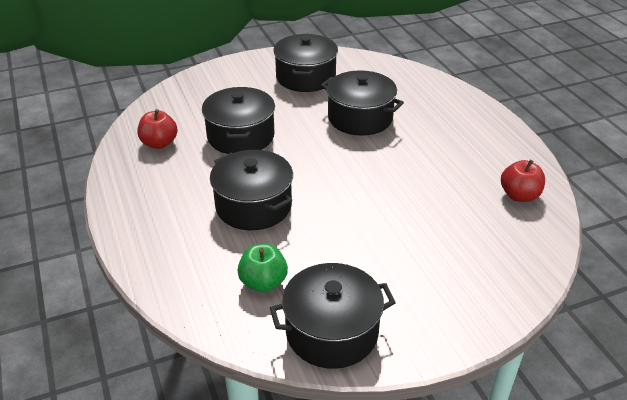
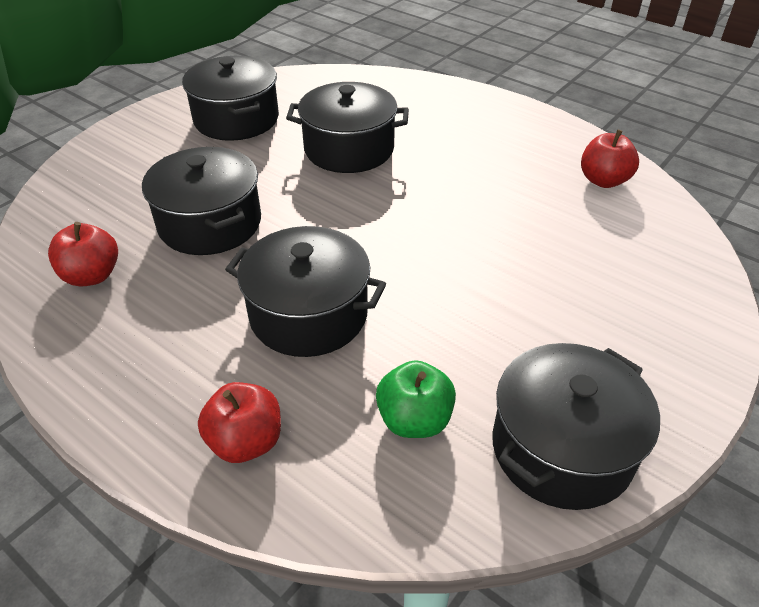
camera: 30 degrees left, 5 degrees up
none -> red apple [198,382,281,463]

